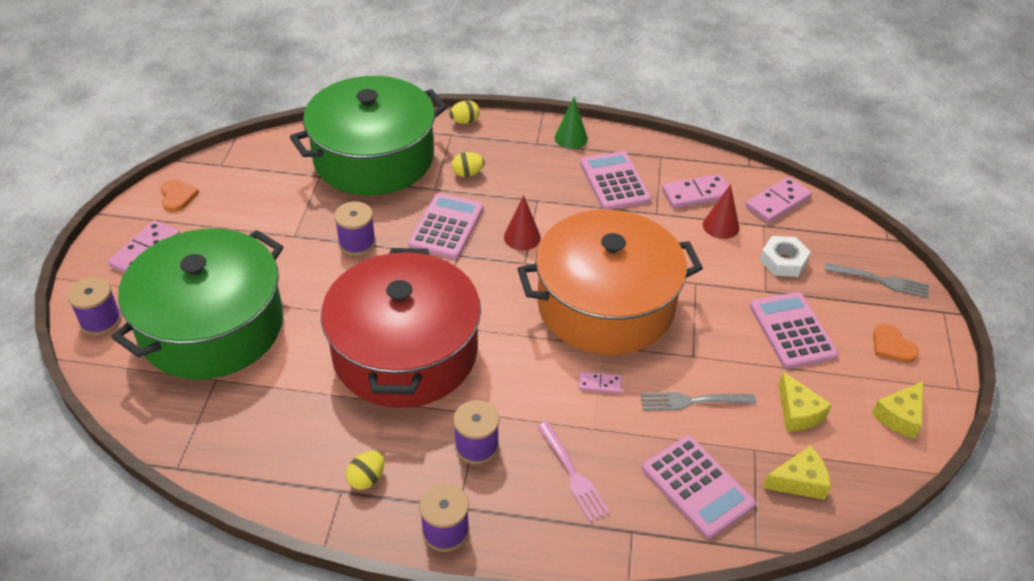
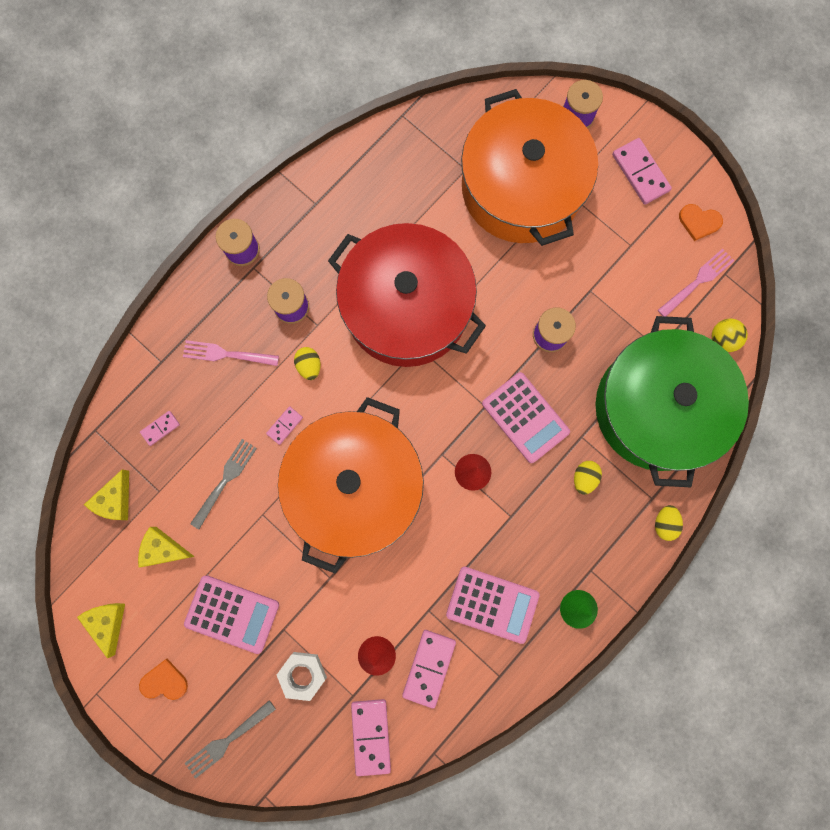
camera: 125 degrees right, 35 degrees up
green pot [112,228,283,380] -> orange pot [461,89,598,246]
yellow egg [346,451,385,490] -> yellow egg moved to [294,347,321,380]
pink calculator [642,436,756,539] -> pink domino [140,411,180,446]
none -> pink fork [658,249,734,317]
none -> yellow ball [712,319,748,352]

